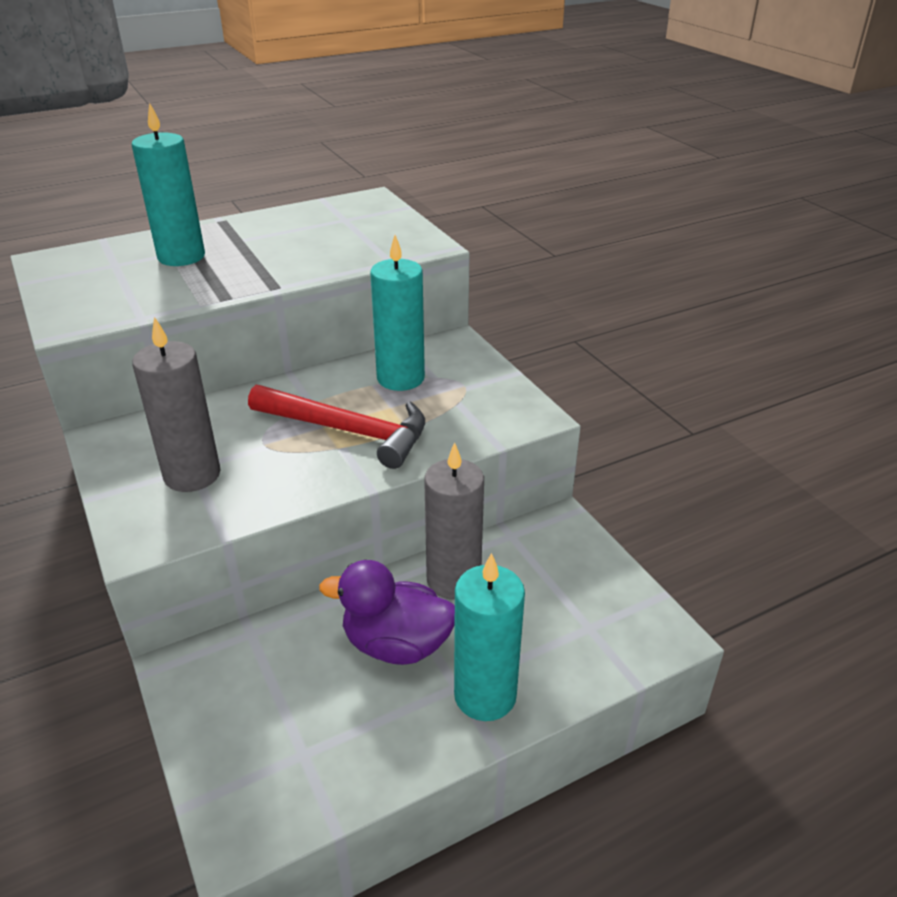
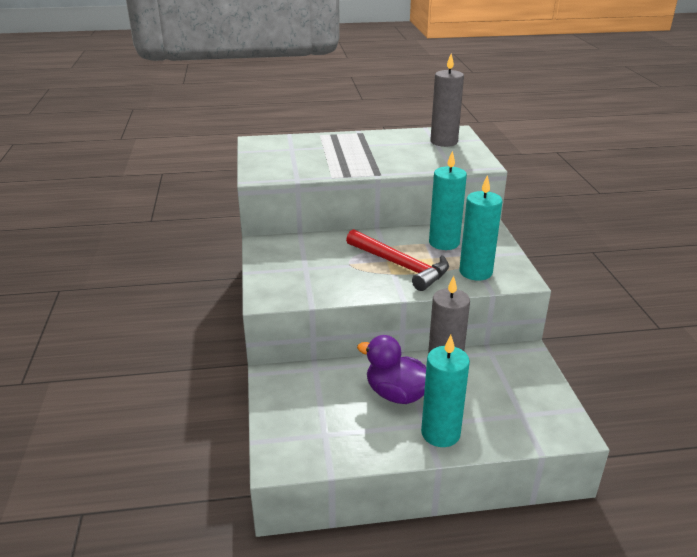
camera: 20 degrees right, 5 degrees down
turquoise candle [132,102,205,266] -> turquoise candle moved to [459,175,503,281]
grey candle [132,317,220,492] -> grey candle moved to [430,54,464,147]

